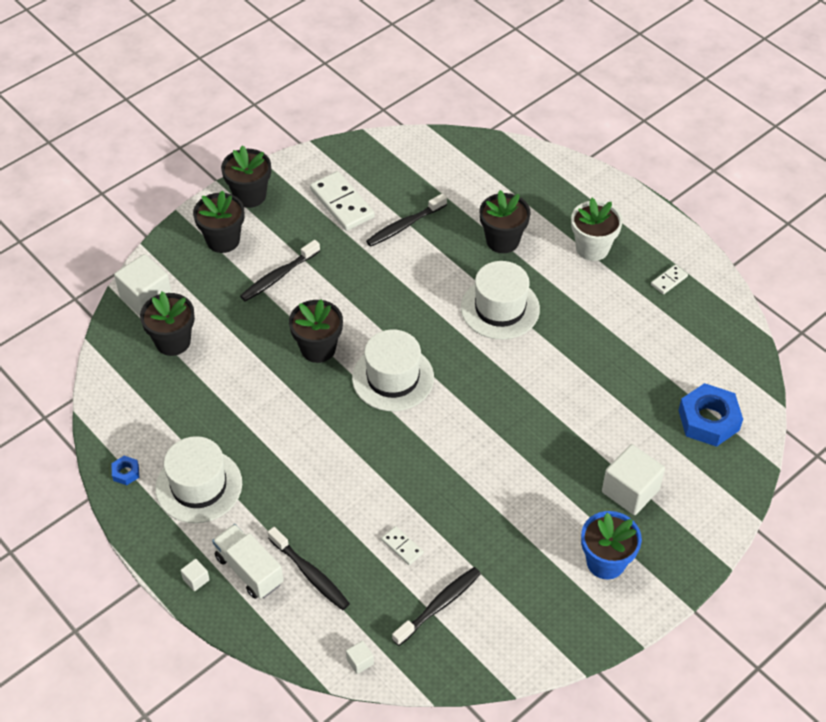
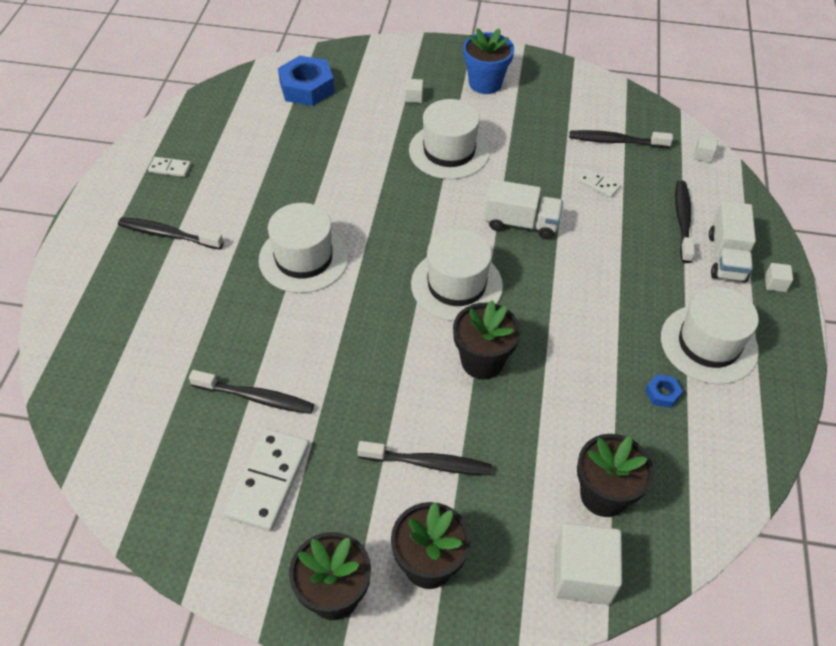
camera: 130 degrees left, 0 degrees up
blue nut [111,456,139,485] -> blue nut moved to [645,374,683,408]
white domino [381,526,424,565] -> white domino turned 60 degrees counterclockwise [578,169,621,198]
black flower pot [479,190,531,253] -> none
white flower pot [571,198,623,261] -> black toothbrush [118,217,224,249]
white cube [602,444,665,515] -> white cube [405,79,423,103], size x0.44
none -> white hat [409,99,490,179]
none -> white truck [484,179,563,239]

